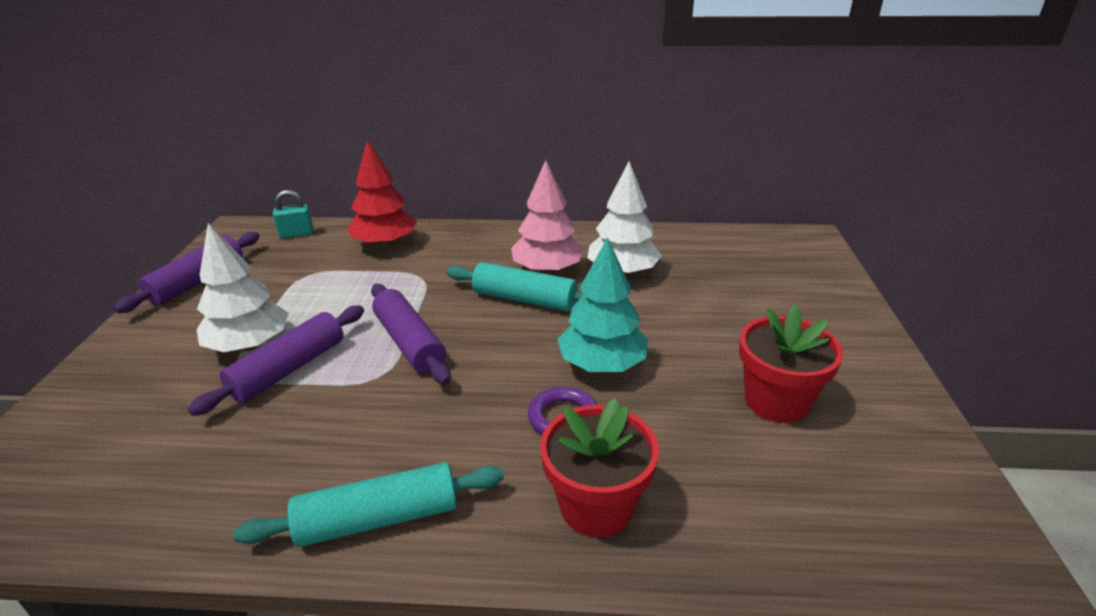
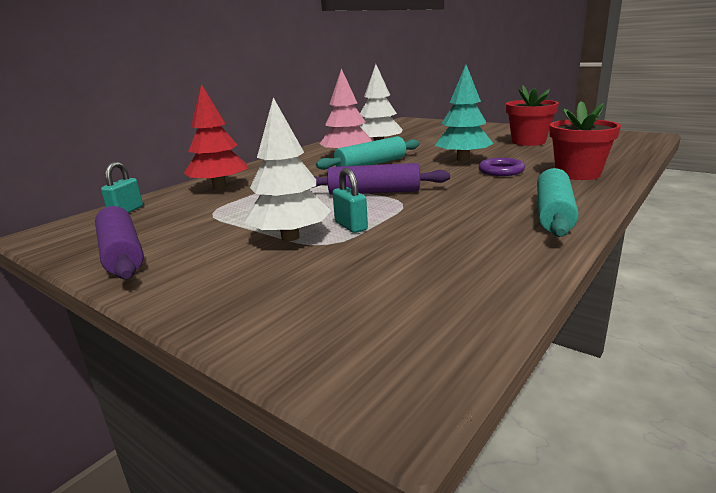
camera: 55 degrees left, 10 degrees down
purple rolling pin [188,305,364,416] -> turquoise padlock [333,168,368,233]

